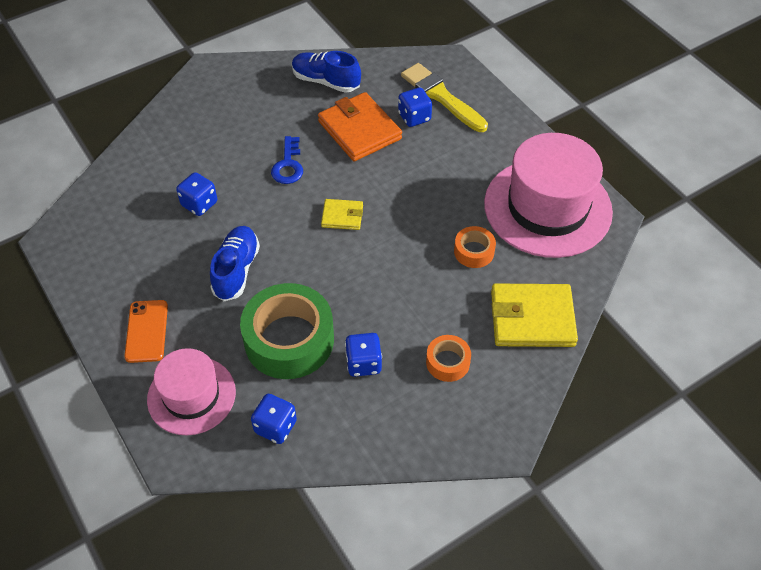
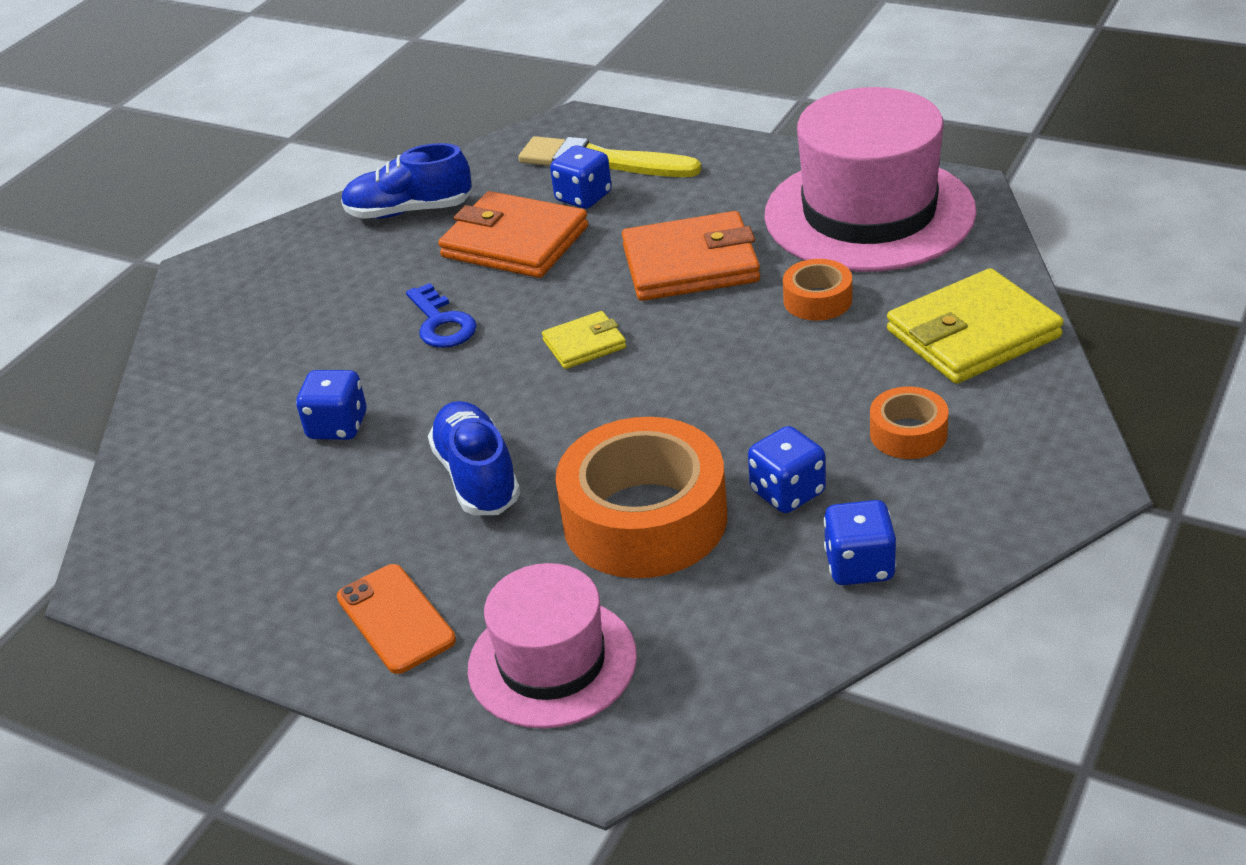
camera: 25 degrees left, 15 degrees down
green tape [240,283,334,379] -> orange tape [555,417,727,578]
blue dice [251,394,297,444] -> blue dice moved to [823,500,896,585]
none -> orange wallet [622,211,760,301]

